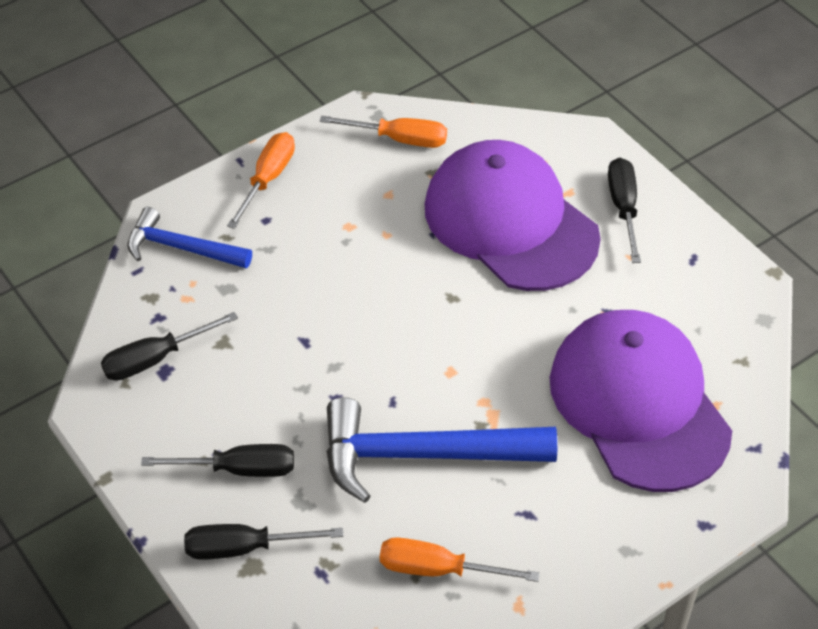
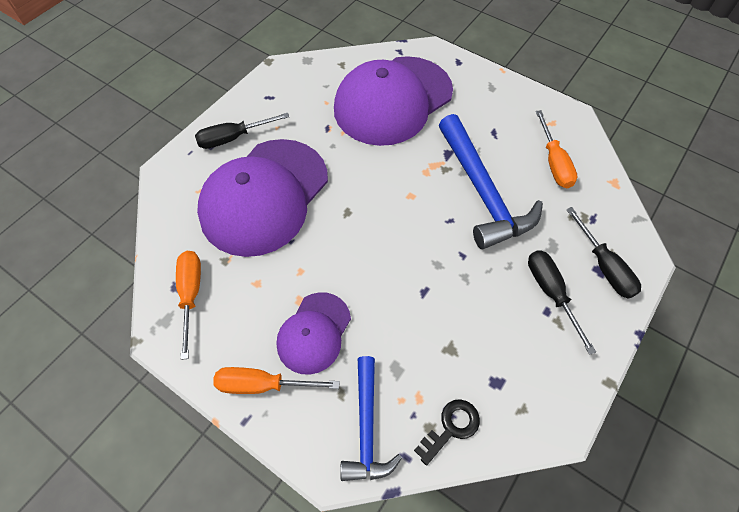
camera: 110 degrees left, 10 degrees up
black screwdriver [101,312,238,381] -> none
none -> purple cap [276,292,351,375]
none -> black key [414,399,480,465]

